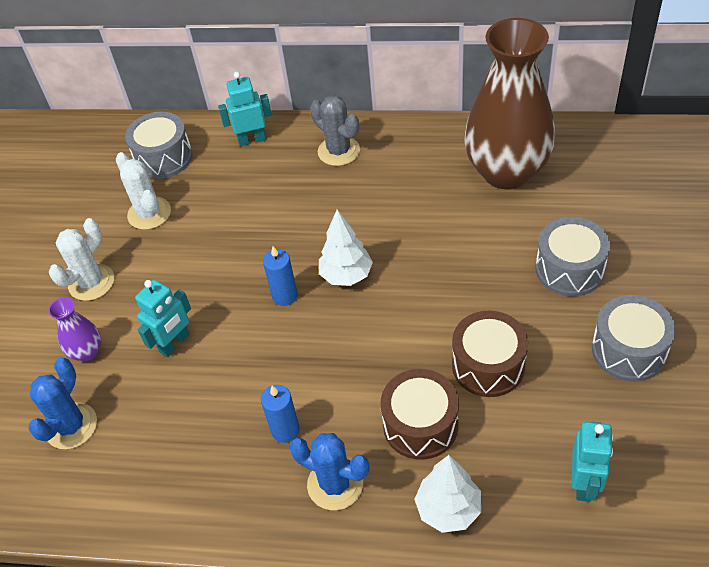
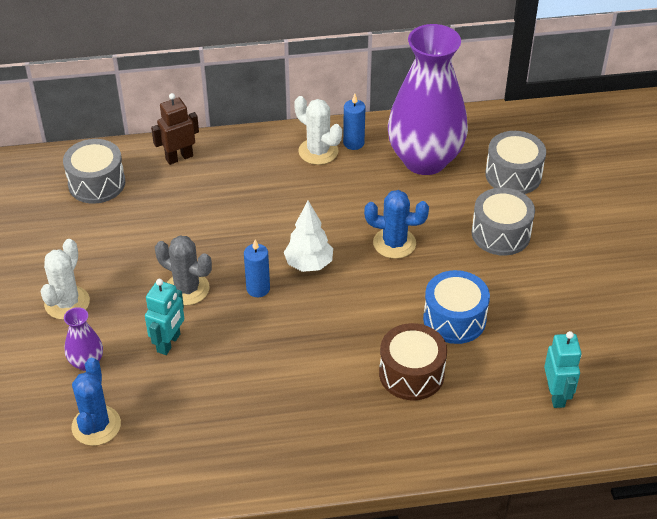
camera: 20 degrees left, 5 degrees down
white cactus [116,152,171,230] -> white cactus moved to [294,96,342,165]
turquoise robot [218,72,272,146] -> brown robot [151,93,199,165]
blue candle [261,385,300,443] -> blue candle moved to [343,94,366,150]
blue cactus [290,433,370,510] -> blue cactus moved to [364,190,429,259]
grey cactus [310,95,360,166] -> grey cactus moved to [155,235,212,306]
white tree [414,455,481,533] -> none
brown drum [452,310,528,397] -> blue drum [423,270,490,344]
brown vase [464,18,555,190] -> purple vase [388,24,468,175]
grey drum [592,295,676,382] -> grey drum moved to [485,131,546,194]

